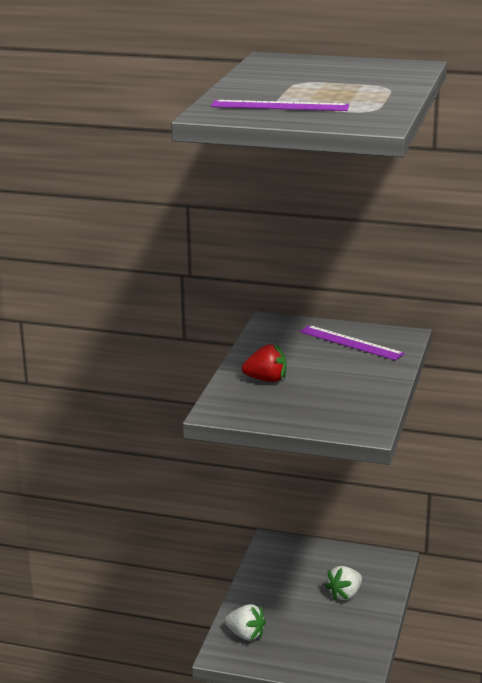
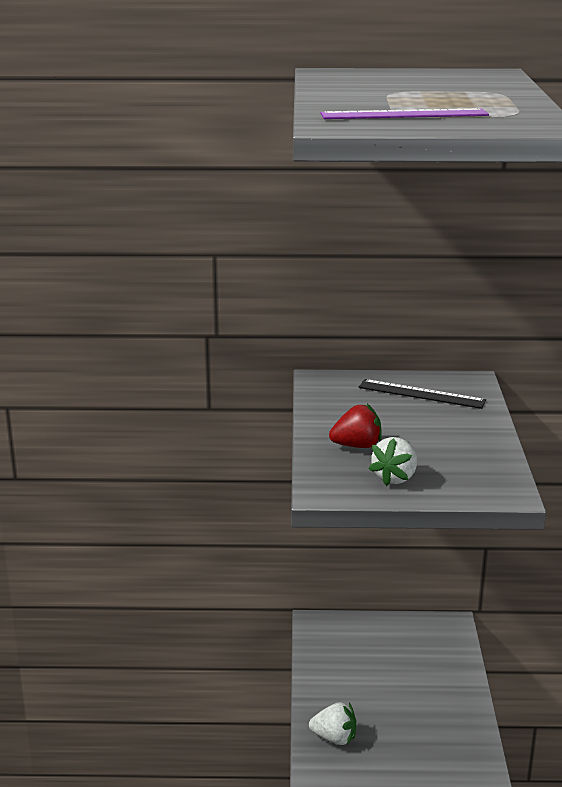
camera: 15 degrees left, 0 degrees up
purple ruler [300,325,405,360] -> black ruler [359,379,486,409]
white strawberry [325,566,362,601] -> white strawberry moved to [369,437,417,486]

